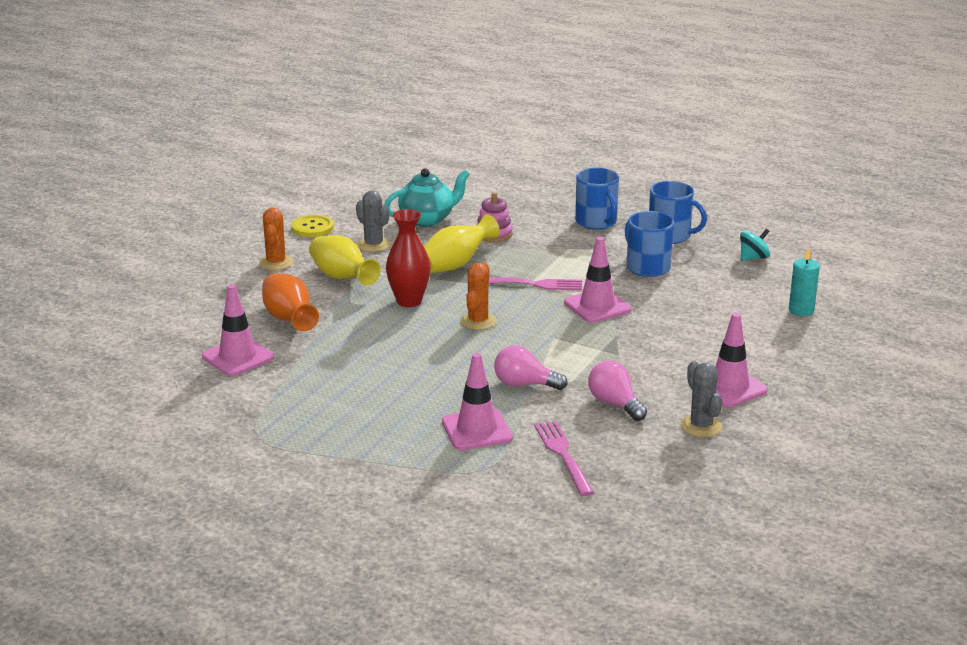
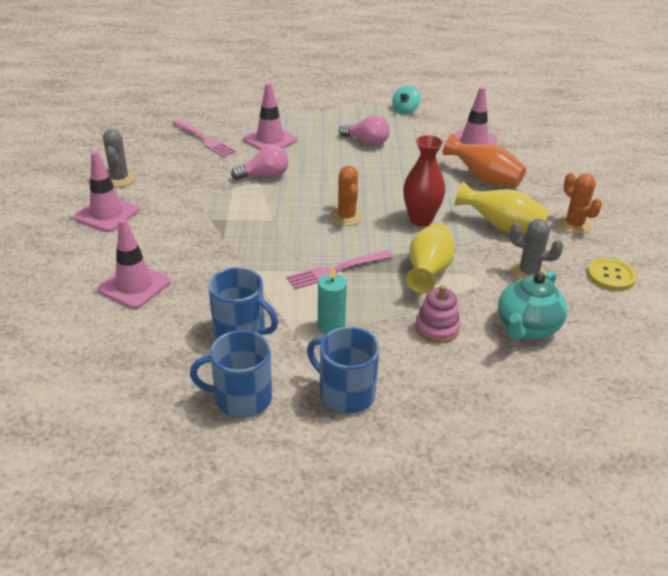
camera: 150 degrees right, 10 degrees up
pink traffic cone [564,237,631,323] -> pink traffic cone moved to [98,219,170,309]
pink light bulb [588,361,647,421] -> pink light bulb moved to [339,115,390,146]
grey cactus [681,361,722,437] -> grey cactus turned 45 degrees clockwise [103,129,135,187]
turquoise spinning top [740,229,770,261] -> turquoise spinning top moved to [392,86,420,114]
turquoise candle [789,247,820,316] -> turquoise candle moved to [318,266,347,334]

